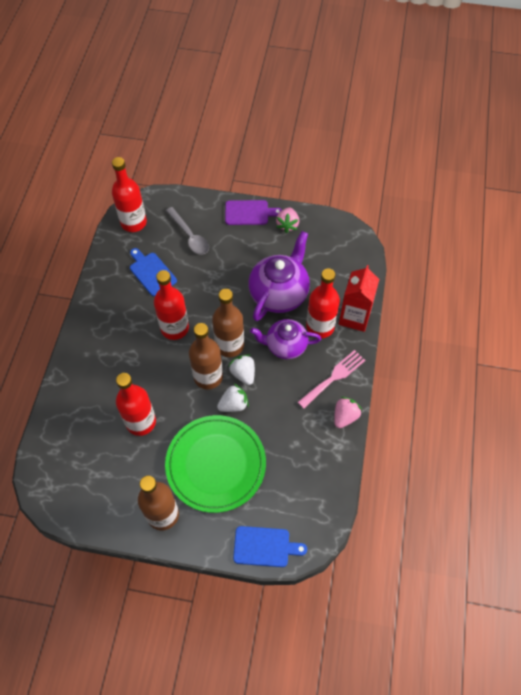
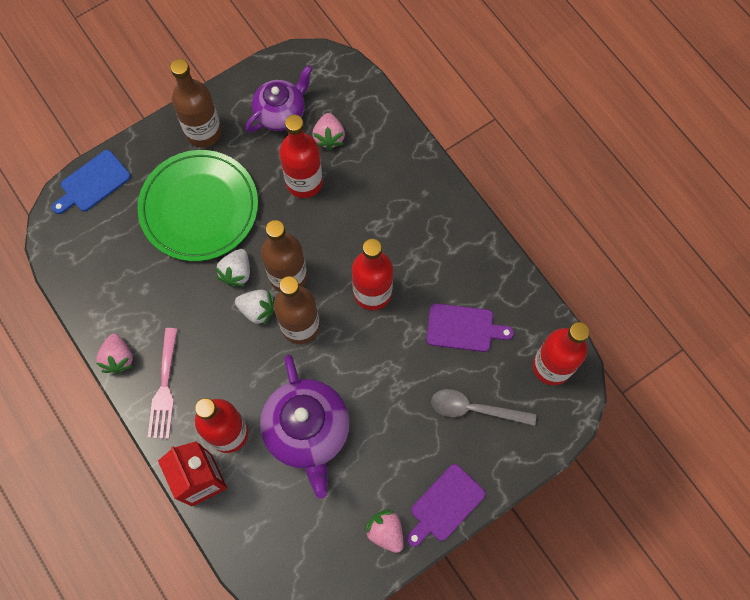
camera: 135 degrees right, 10 degrees up
blue cutting board [130,248,177,296] -> purple cutting board [426,303,514,352]
purple teapot [250,319,321,359] -> purple teapot moved to [245,65,312,132]
none -> pink strawberry [312,113,345,150]

